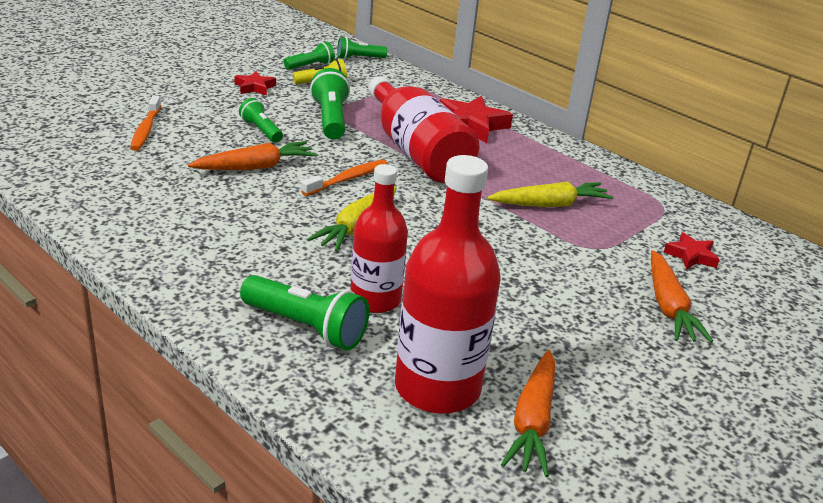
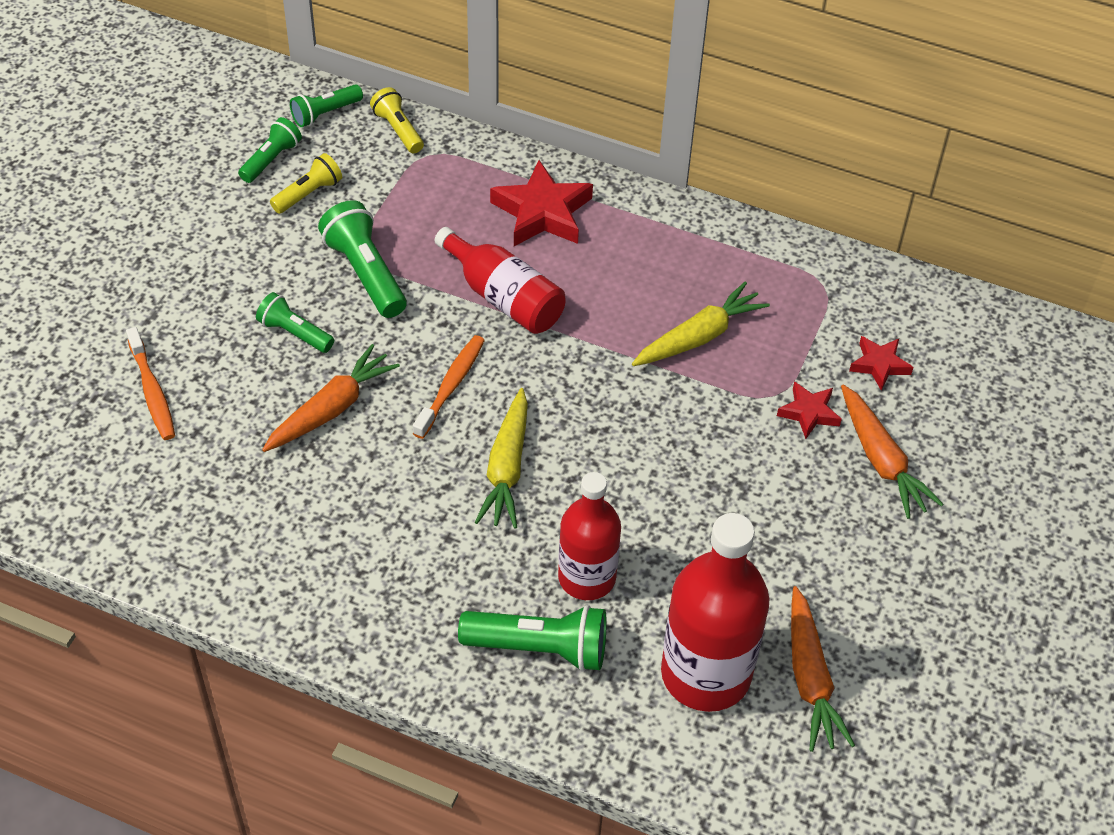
camera: 20 degrees left, 20 degrees up
red star [234,71,276,95] -> red star moved to [777,381,842,439]
red bottle [368,76,479,183] -> red bottle [435,227,565,334], size x0.66
none -> yellow flashlight [370,87,424,153]

